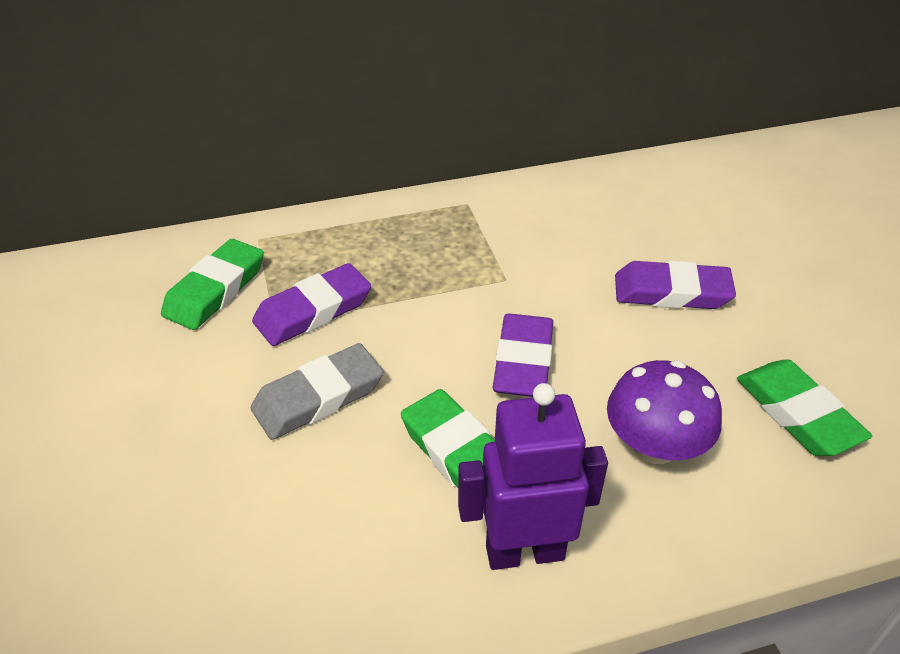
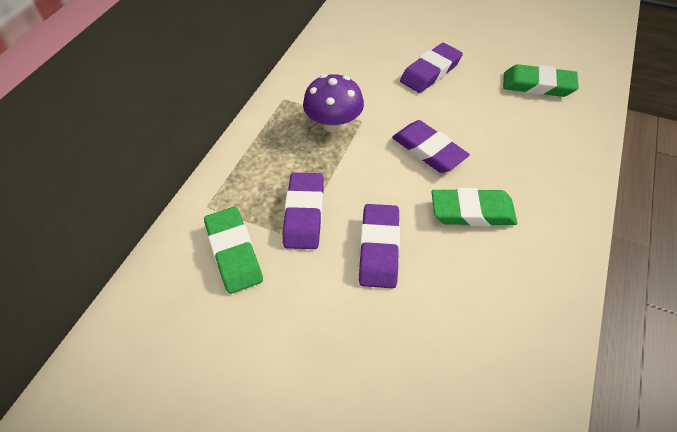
camera: 50 degrees left, 10 degrees up
grey eraser [251,343,383,440] -> purple eraser [359,204,400,288]
purple robot [458,383,608,570] -> none
purple mushroom [607,360,722,464] -> purple mushroom moved to [303,74,364,133]

